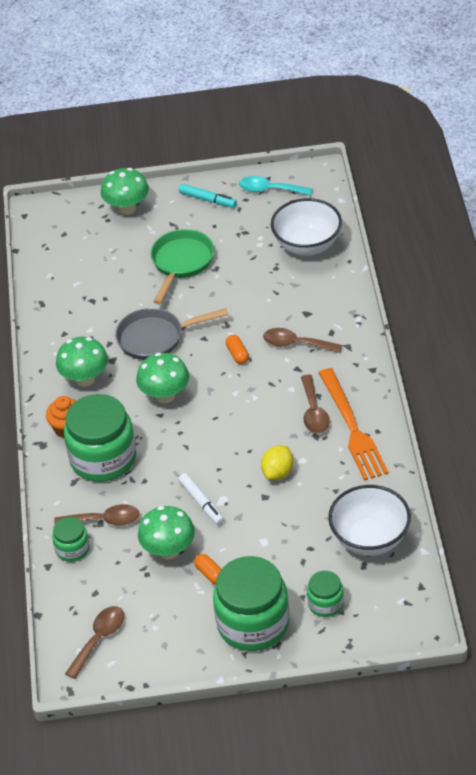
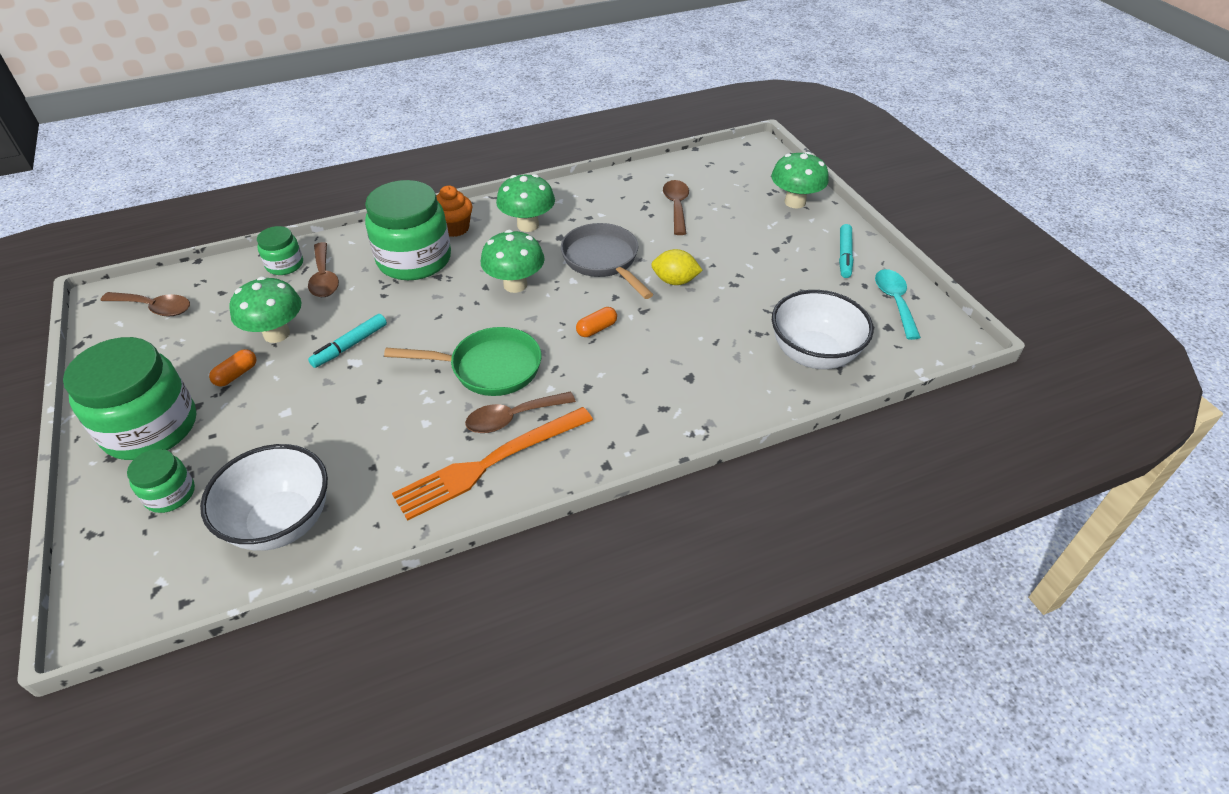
camera: 70 degrees right, 0 degrees up
green pan [151,229,214,304] -> green pan moved to [384,327,542,396]
white marker [178,473,224,525] -> turquoise marker [308,314,387,368]
yellow lemon [261,446,293,480] -> yellow lemon moved to [651,249,703,285]
brown spoon [263,328,342,353] -> brown spoon moved to [663,180,689,235]

